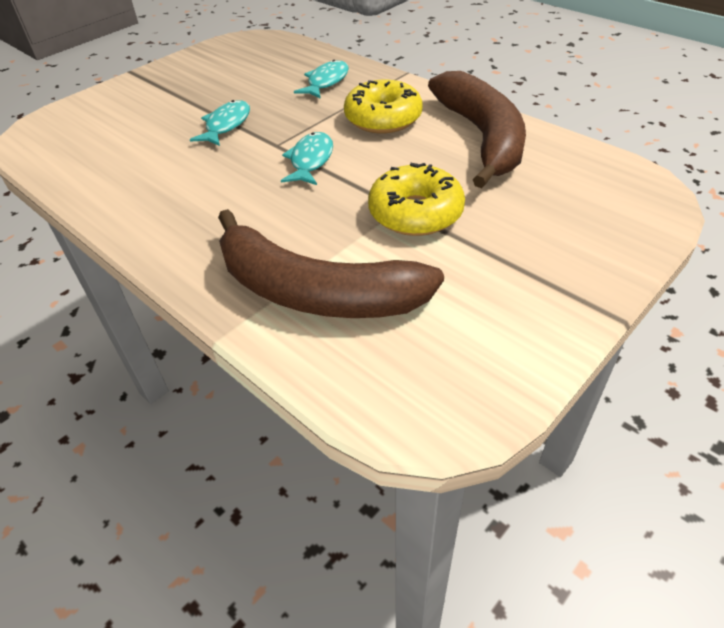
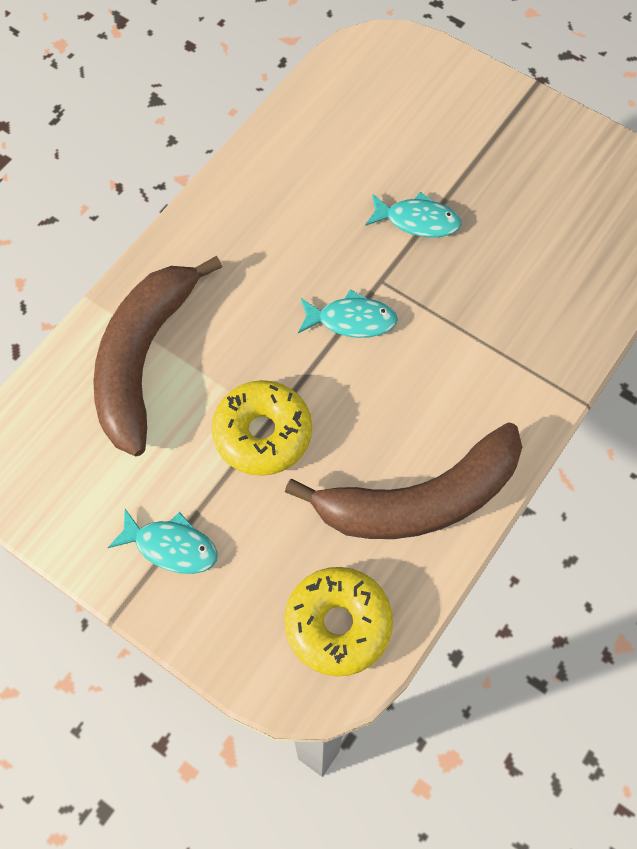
camera: 80 degrees right, 20 degrees up
turquoise fish [294,60,349,99] -> turquoise fish moved to [108,509,218,574]
yellow donut [344,80,423,133] -> yellow donut moved to [284,567,393,676]

